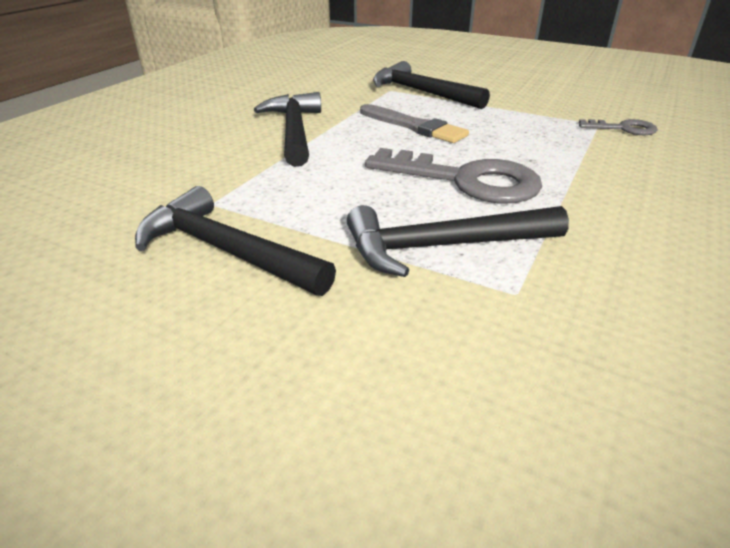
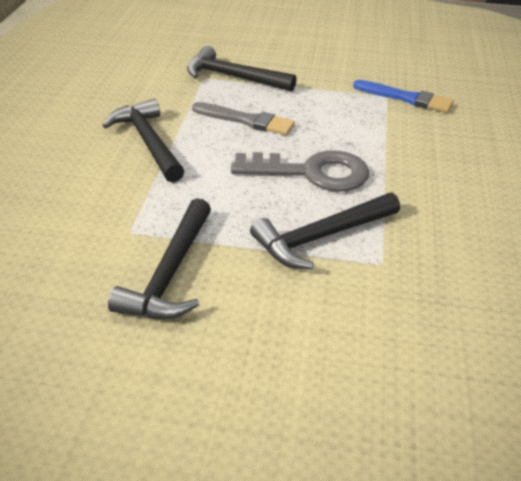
camera: 20 degrees left, 5 degrees up
black hammer [135,186,336,296] -> black hammer turned 90 degrees counterclockwise [108,198,211,319]
grey key [579,119,658,135] -> blue brush [353,80,454,113]

